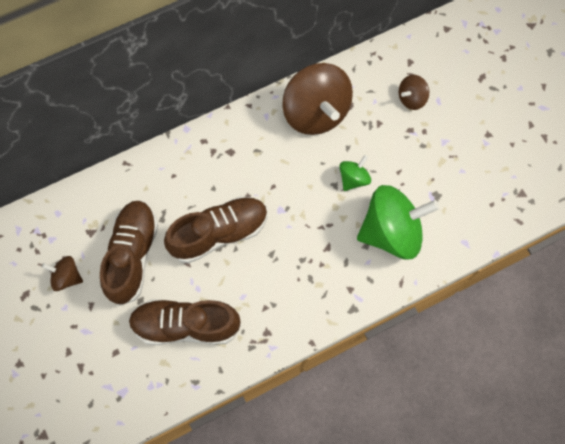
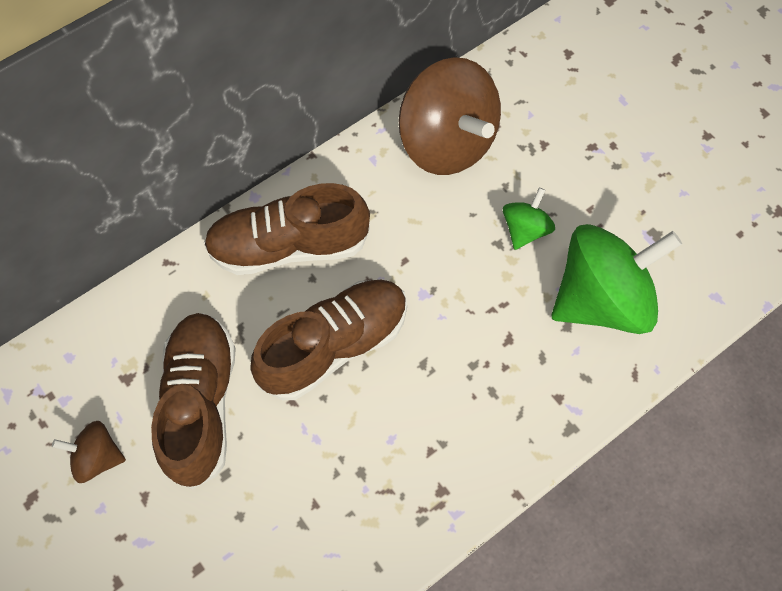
camera: 10 degrees left, 5 degrees down
brown shoe [128,299,241,345] -> brown shoe moved to [204,183,370,275]
brown spinning top [399,75,429,110] -> none

